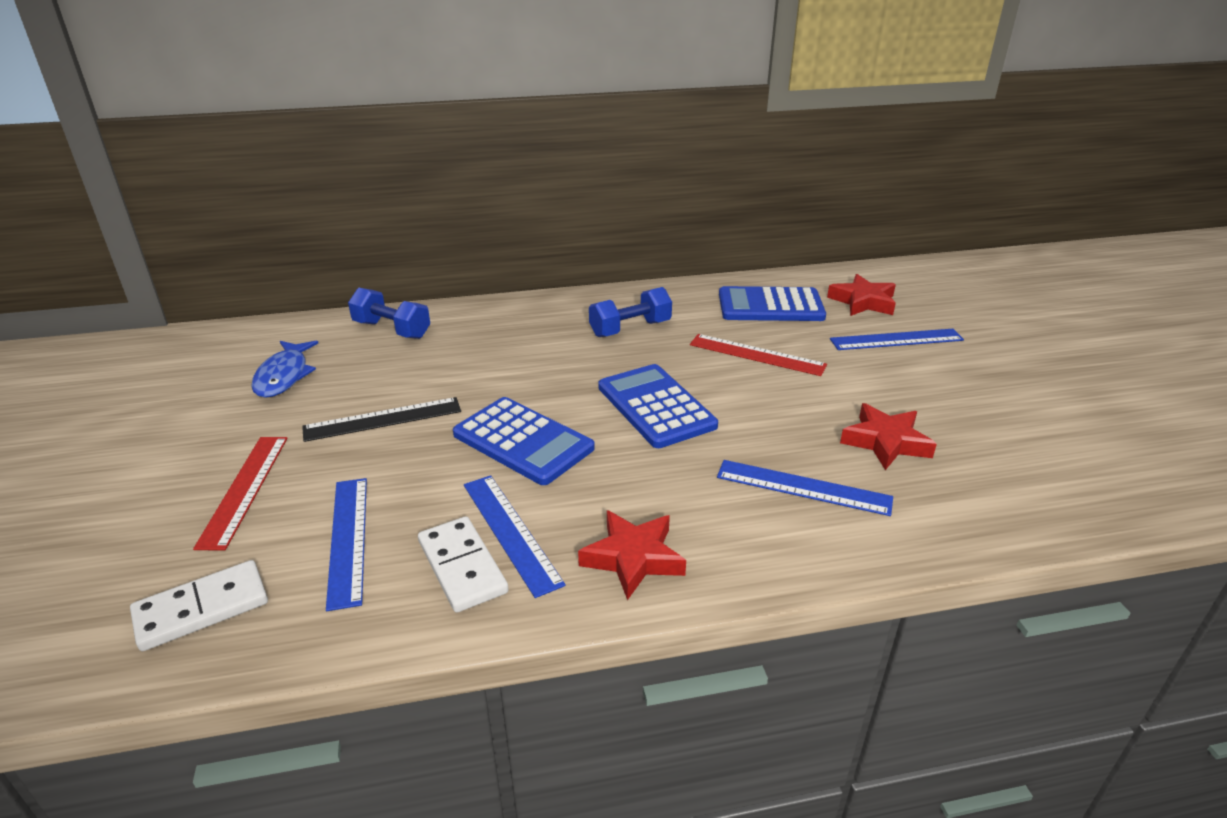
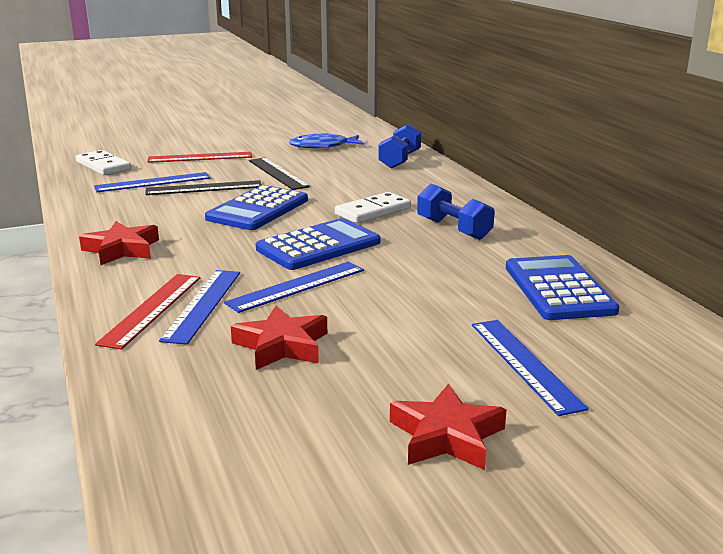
camera: 80 degrees right, 10 degrees down
white domino [418,516,509,613] -> white domino moved to [335,192,411,223]
blue ruler [464,475,566,598] -> blue ruler moved to [224,262,364,313]
red ruler [690,334,827,376] -> red ruler moved to [95,274,200,350]
red star [827,274,896,316] -> red star moved to [390,384,507,470]
none -> black ruler [145,180,262,195]

